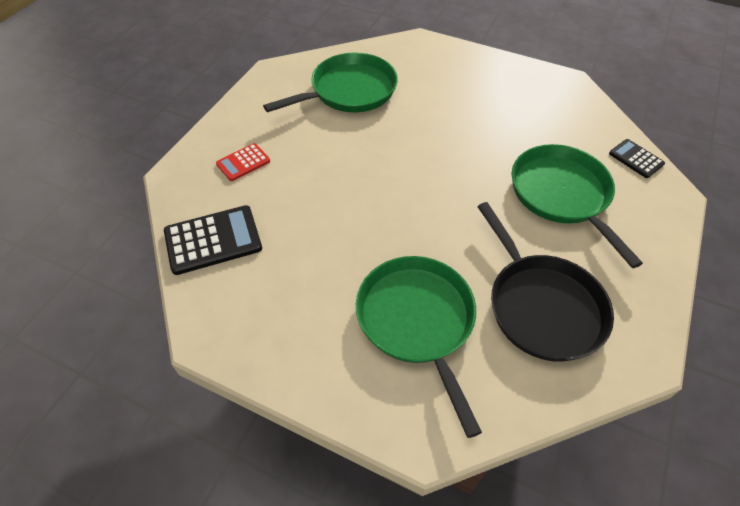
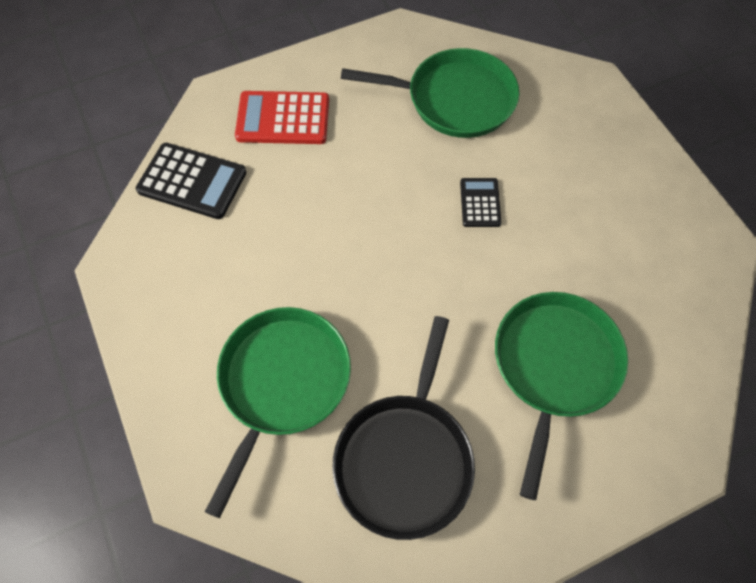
camera: 40 degrees right, 10 degrees up
red calculator [216,143,270,181] -> red calculator [235,91,329,144], size x1.71
black calculator [609,139,665,178] -> black calculator moved to [460,178,501,227]

